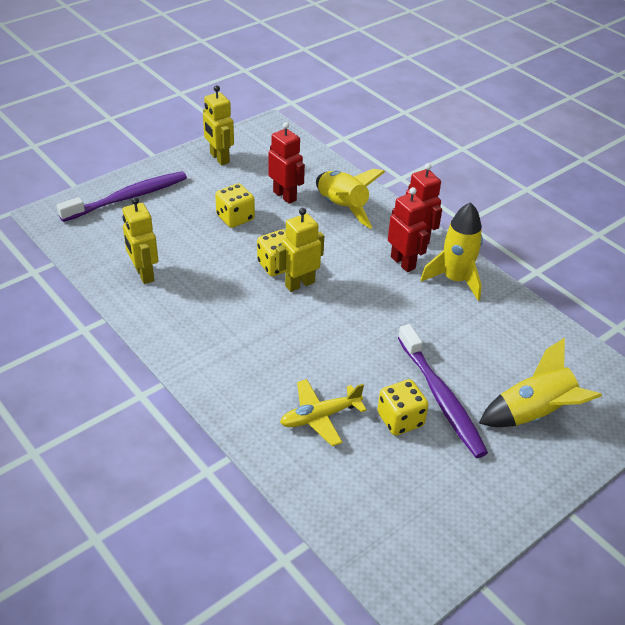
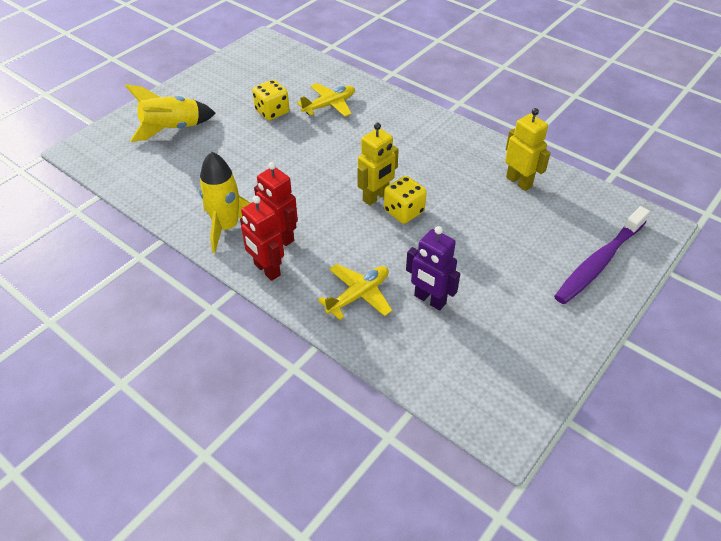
camera: 170 degrees right, 5 degrees up
yellow robot [203,85,234,165] -> none
yellow dice [215,183,255,228] -> none
red robot [268,122,305,204] -> purple robot [406,226,460,310]
yellow rocket [316,169,385,229] -> yellow plane [318,264,392,320]
purple toothbrush [398,324,488,458] -> none

